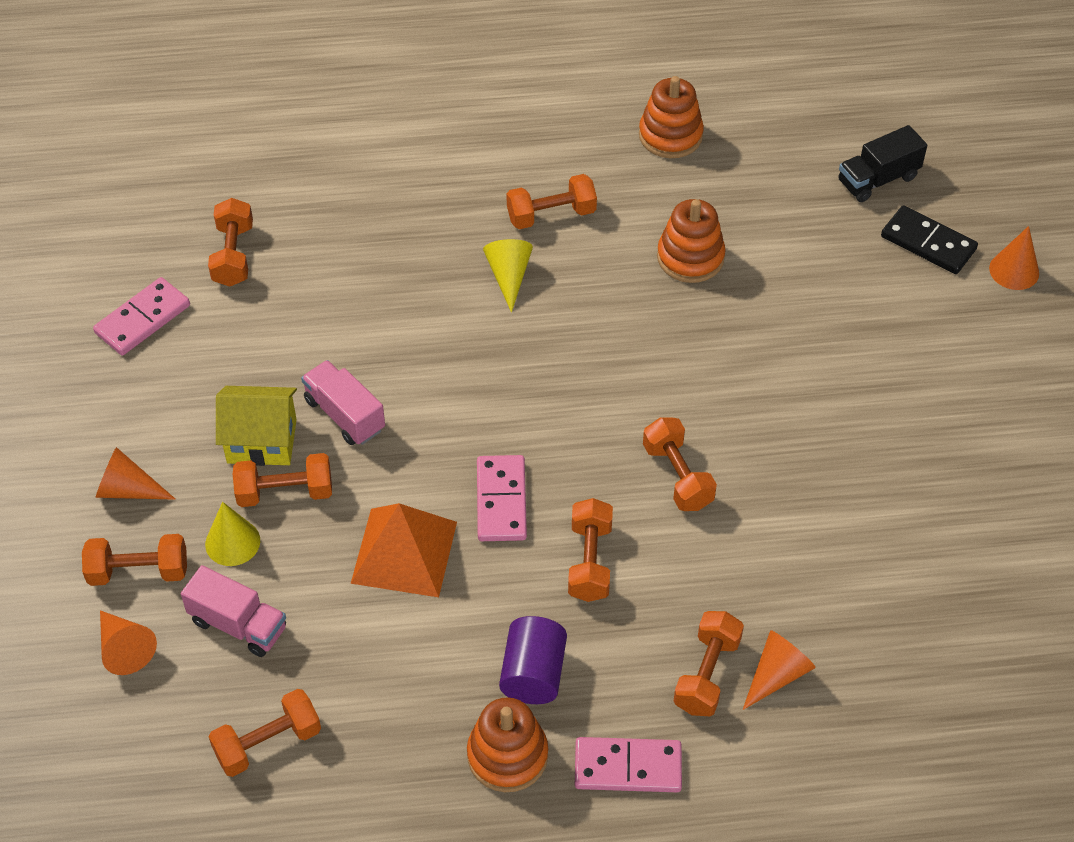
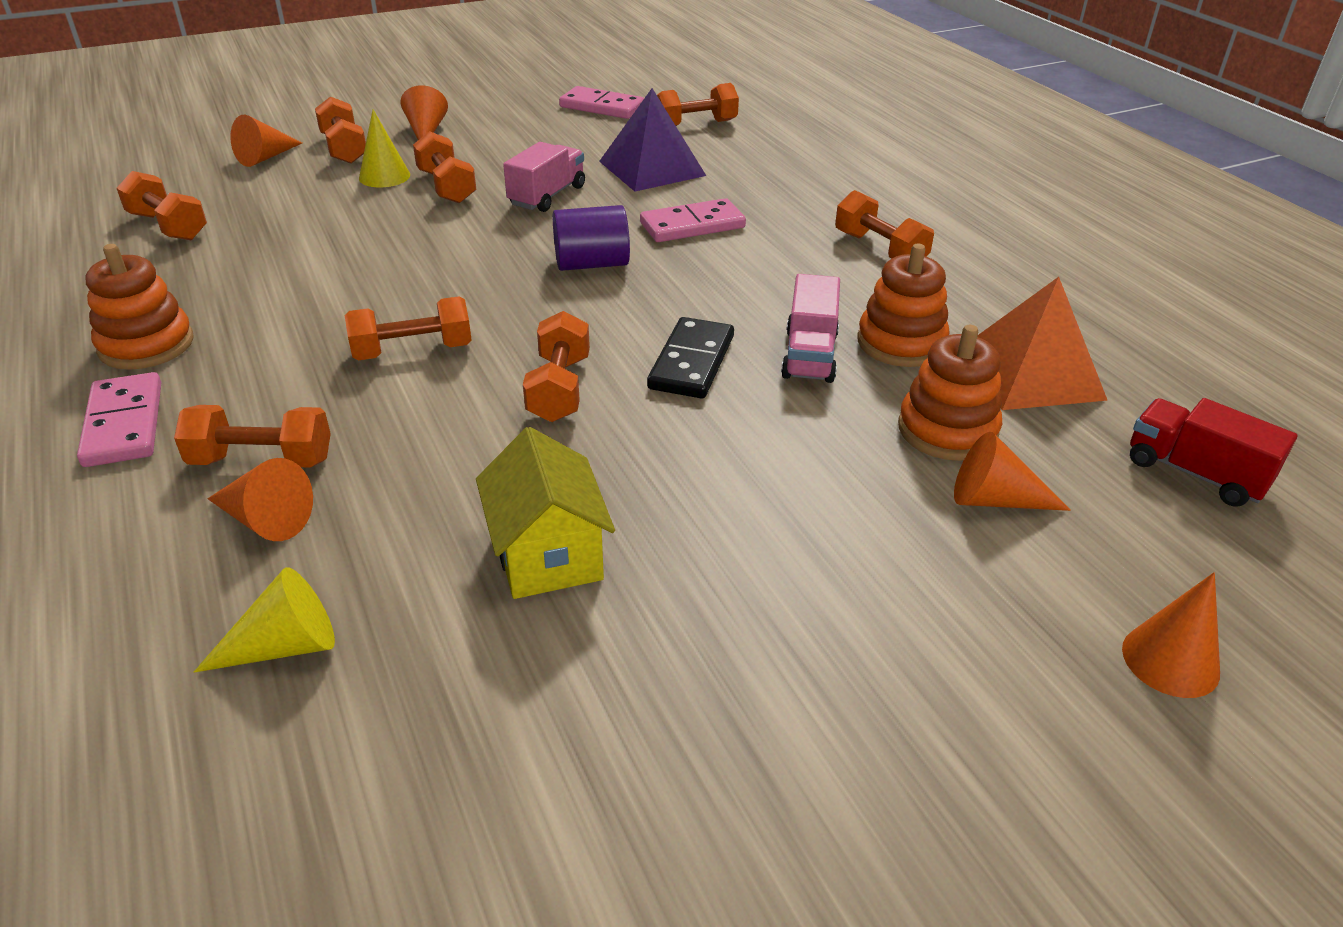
camera: 70 degrees right, 15 degrees down
pink truck [181,565,286,657] -> pink truck moved to [781,274,840,383]
yellow house [216,386,297,466] -> yellow house moved to [476,427,615,599]
orange pyramid [351,503,457,597] -> orange pyramid moved to [977,277,1108,410]
pink domino [477,455,527,541] -> pink domino moved to [640,198,746,242]
yellow cone [483,239,533,313] -> yellow cone moved to [194,567,335,673]
purple cylinder [499,616,567,704] -> purple cylinder moved to [553,205,630,271]
orange stacking toy [639,76,704,158] -> orange stacking toy moved to [898,325,1002,461]
orange dumbbell [643,417,717,511] -> orange dumbbell turned 45 degrees counterclockwise [523,311,590,422]
black truck [838,125,927,202] -> red truck [1130,398,1297,507]
black domino [881,206,978,274] -> black domino moved to [647,317,734,399]
none -> purple pyramid [599,88,706,192]
none -> orange cone [954,432,1071,511]

